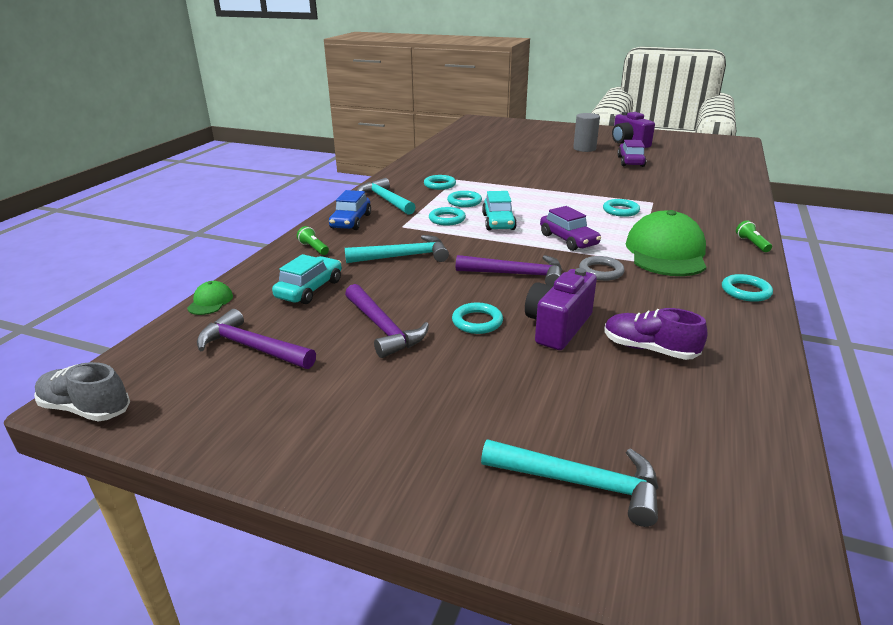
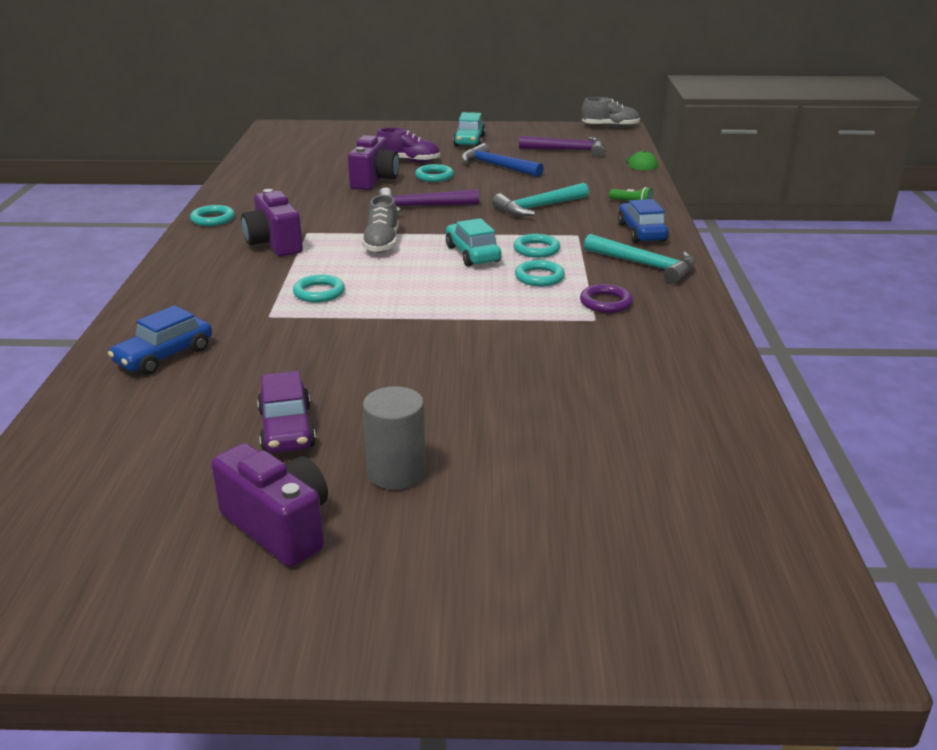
camera: 160 degrees right, 0 degrees up
turquoise car [272,254,342,304] -> turquoise car moved to [453,112,485,146]
purple hammer [345,284,429,358] -> blue hammer [461,143,544,177]
turquoise ring [424,175,456,190] -> purple ring [580,284,633,313]
turquoise hammer [481,439,658,527] -> none
purple car [540,206,601,251] -> grey shoe [362,195,399,253]
grey ring [579,256,625,281] -> none
purple shoe [604,308,707,360] -> purple shoe moved to [377,128,440,163]
green cap [626,210,706,276] -> purple camera [241,189,303,256]
green flashlight [736,220,772,252] -> none
none -> blue car [108,305,212,375]

